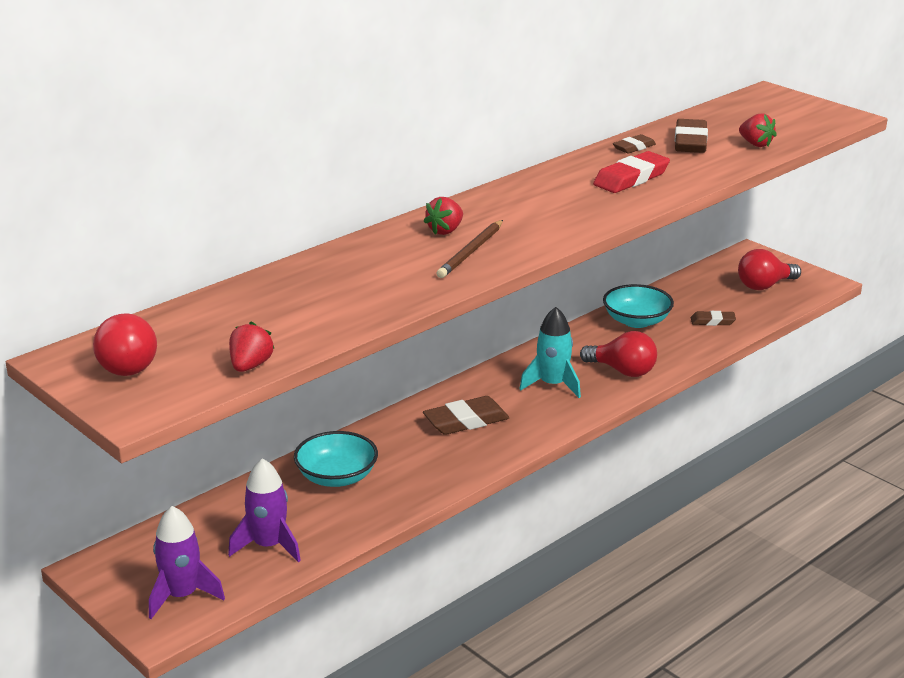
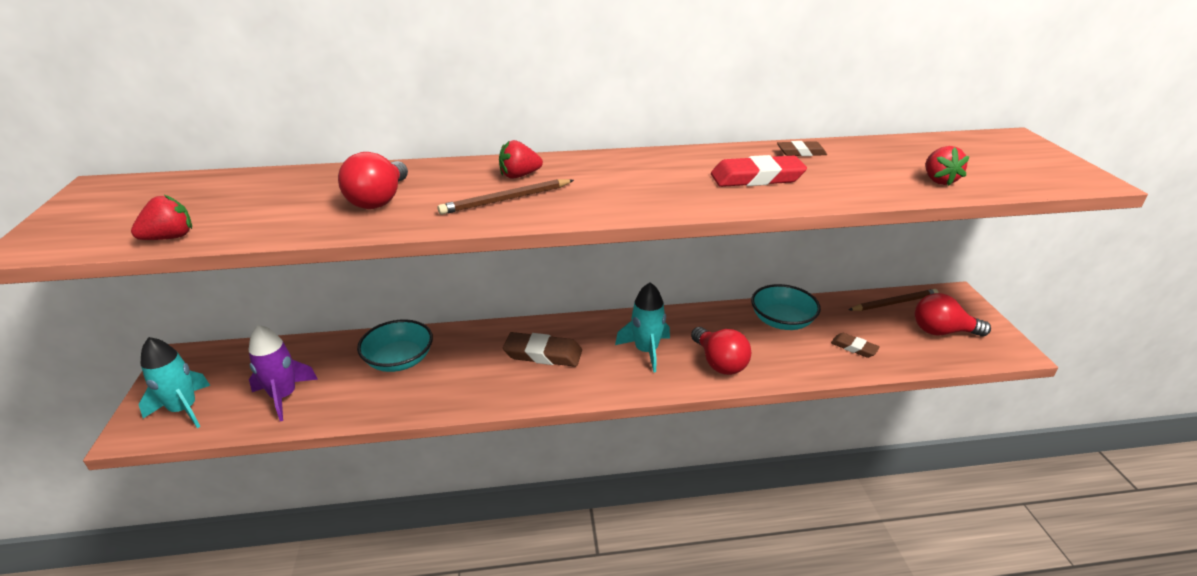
camera: 35 degrees right, 5 degrees up
red light bulb [93,313,157,376] -> red light bulb moved to [338,152,408,209]
purple rocket [149,506,225,619] -> turquoise rocket [139,337,210,428]
brown eraser [675,119,708,153] -> none
none -> brown pencil [849,289,938,311]

